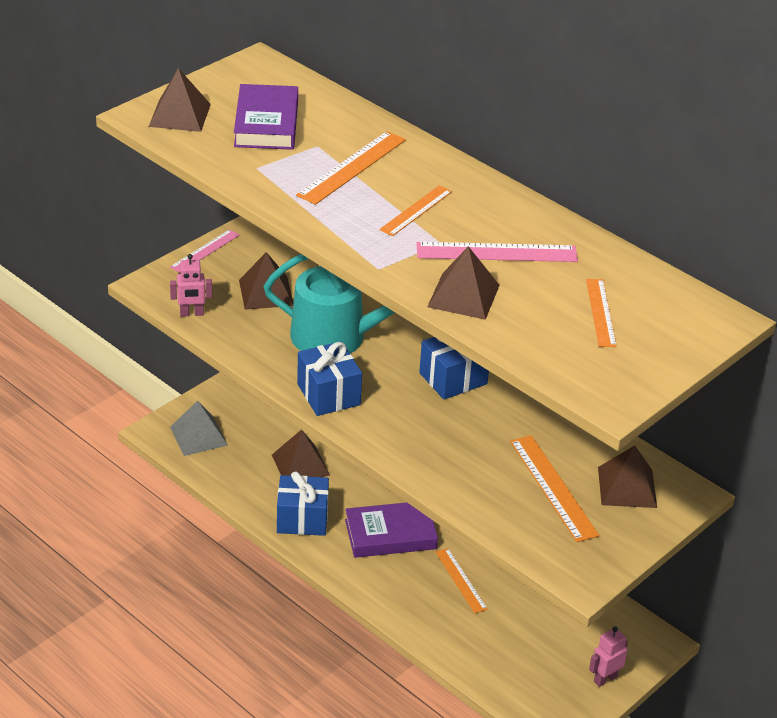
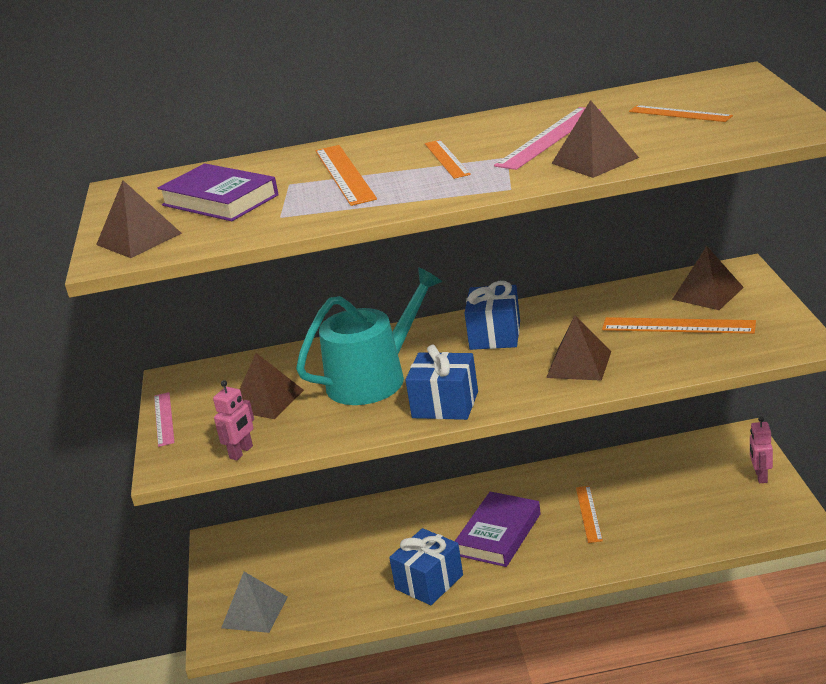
camera: 45 degrees left, 10 degrees down
brown pyramid [272,429,330,477] -> brown pyramid moved to [546,315,611,381]
orange ruler [435,548,488,613] -> orange ruler turned 75 degrees clockwise [576,486,603,543]

